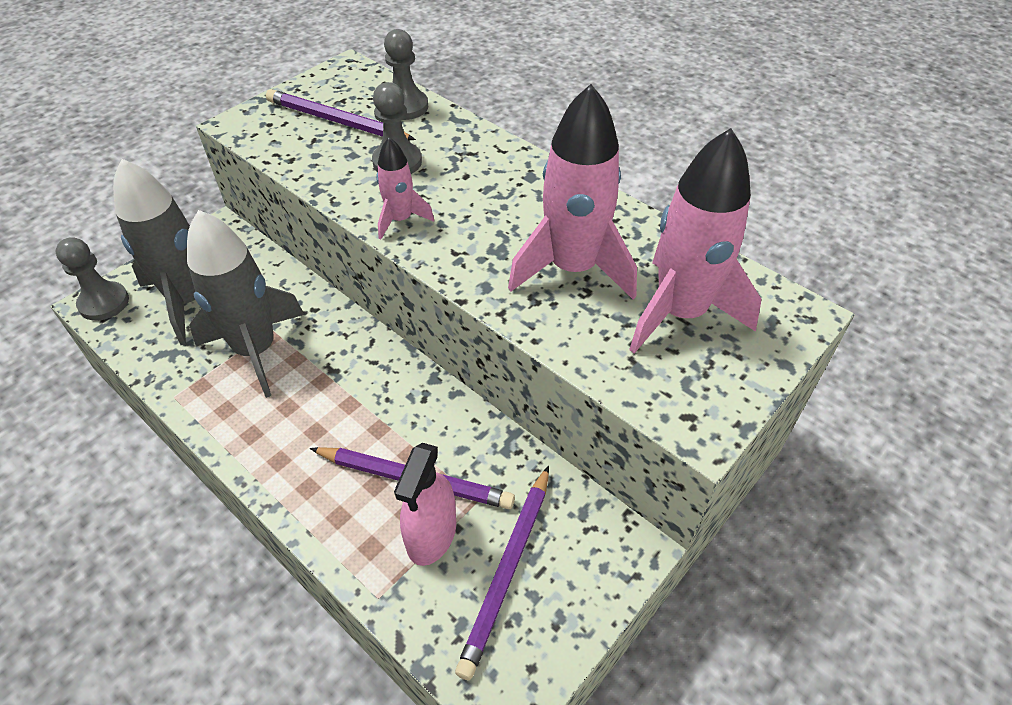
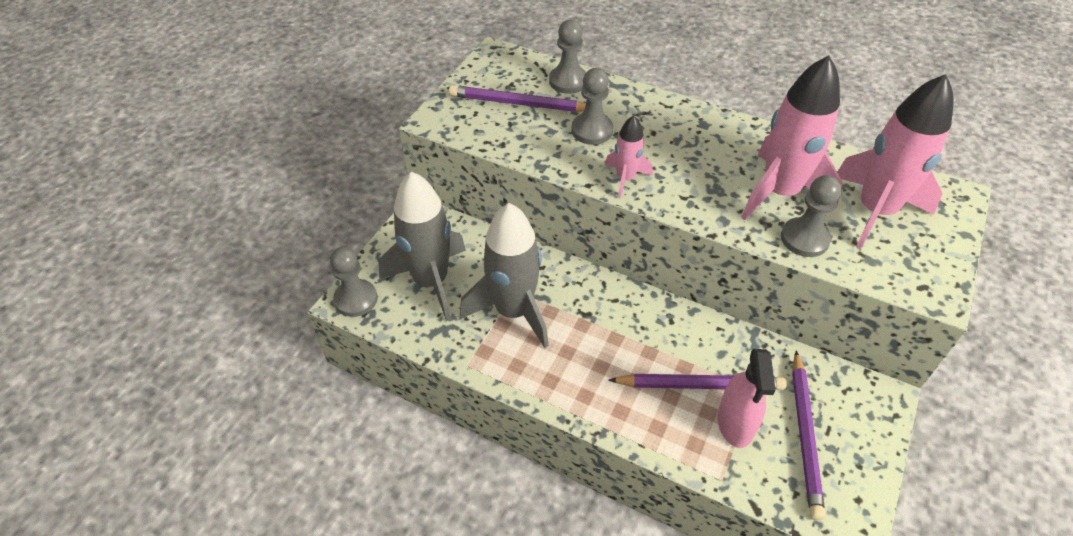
camera: 15 degrees left, 0 degrees up
none -> grey pawn [781,175,841,257]

